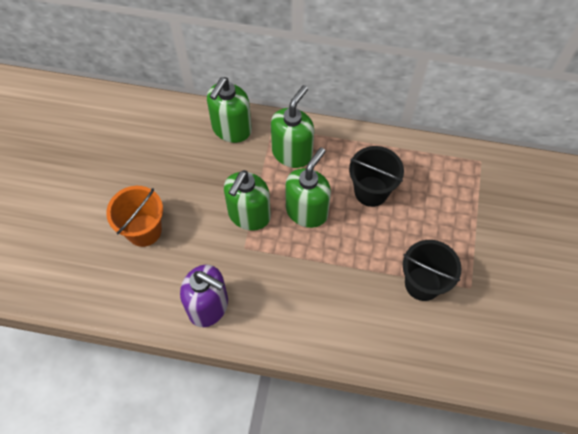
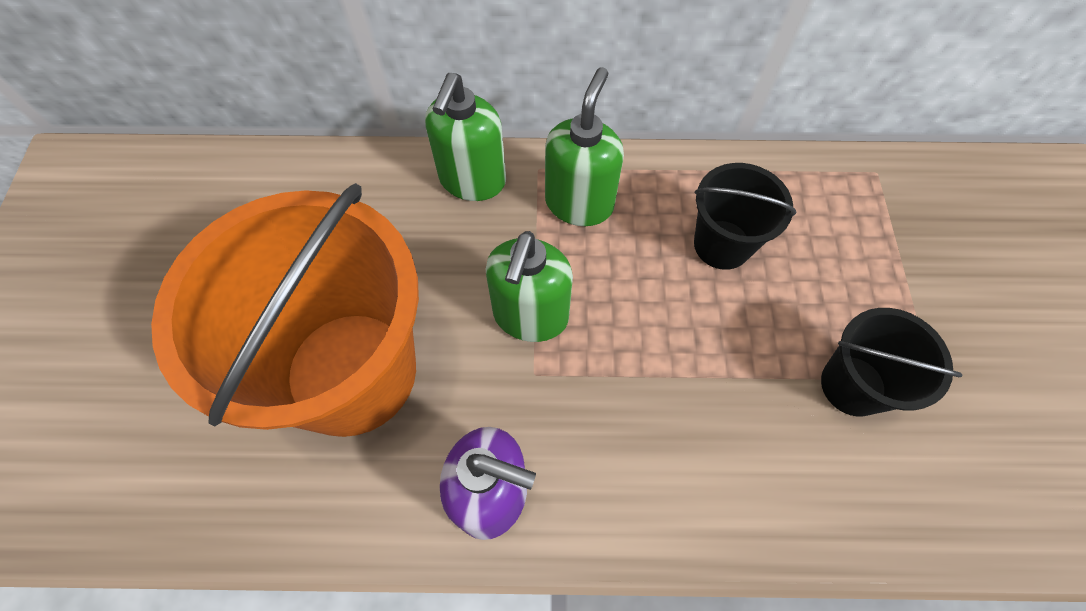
camera: 10 degrees left, 0 degrees up
orange bucket [106,186,163,247] -> orange bucket [151,183,419,437], size x2.07
green soap dispenser [285,148,331,228] -> none

